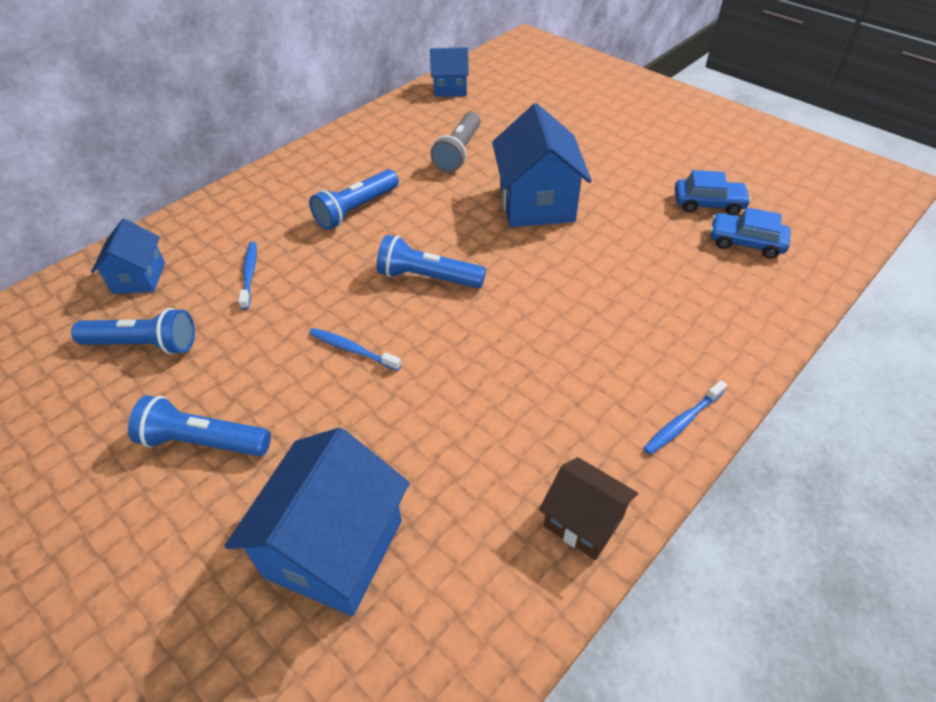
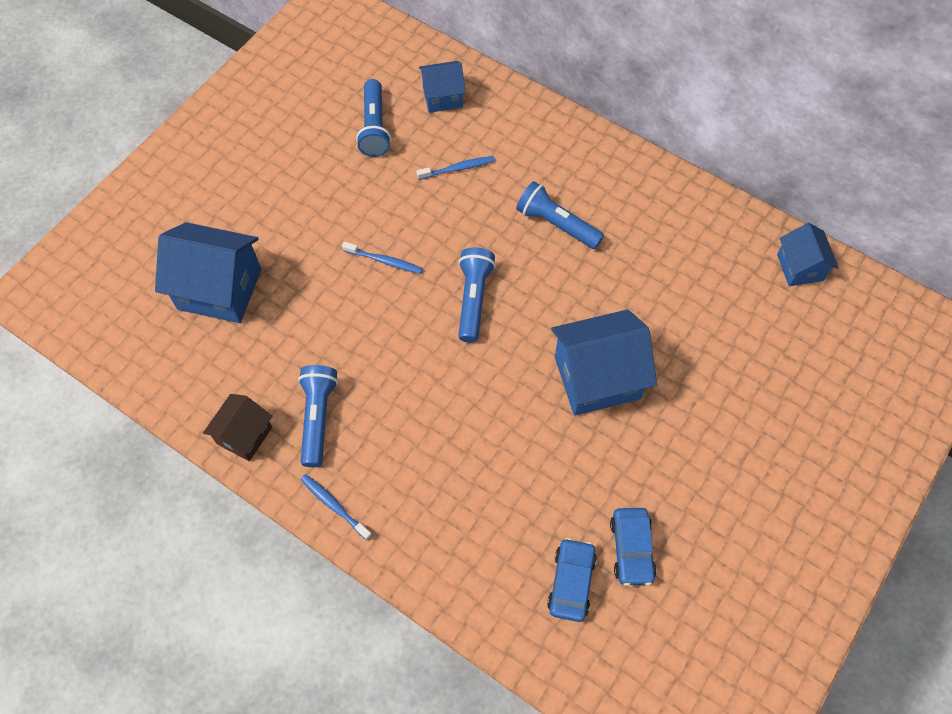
camera: 80 degrees right, 15 degrees up
blue flashlight [128,395,271,456] -> blue flashlight moved to [298,365,338,467]
blue toothbrush [309,328,402,371] -> blue toothbrush turned 90 degrees clockwise [342,242,423,274]
grey flashlight [430,112,481,172] -> none

